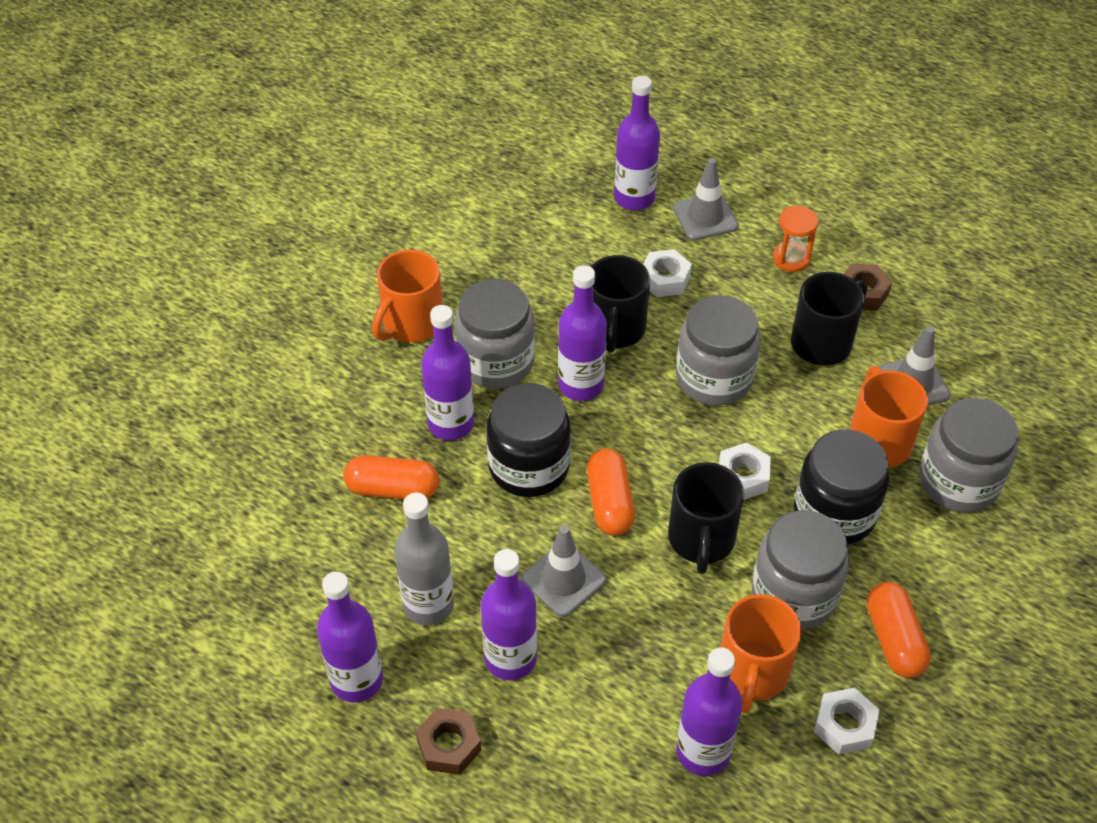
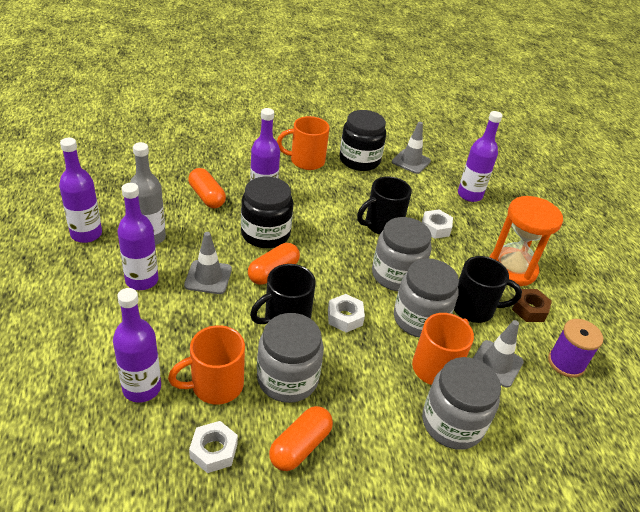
camera: 45 degrees right, 10 degrees down
brown nut [415,708,481,775] -> none
grey jar [455,279,535,388] -> grey jar moved to [394,258,459,338]
purple bottle [558,265,607,401] -> none
grey traffic cone [673,158,738,240] -> grey traffic cone moved to [392,122,431,174]
orange hourglass [773,206,818,272] -> orange hourglass [490,196,563,286], size x1.93
black jar [794,429,889,545] -> black jar moved to [340,110,386,171]
none -> purple spool [548,319,603,378]

